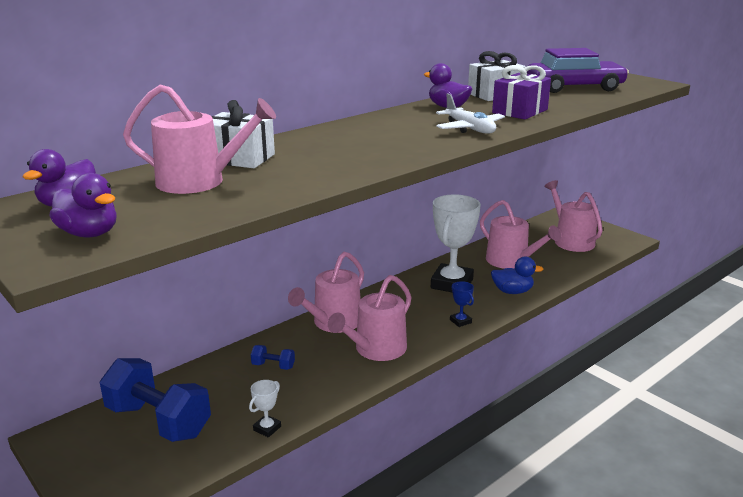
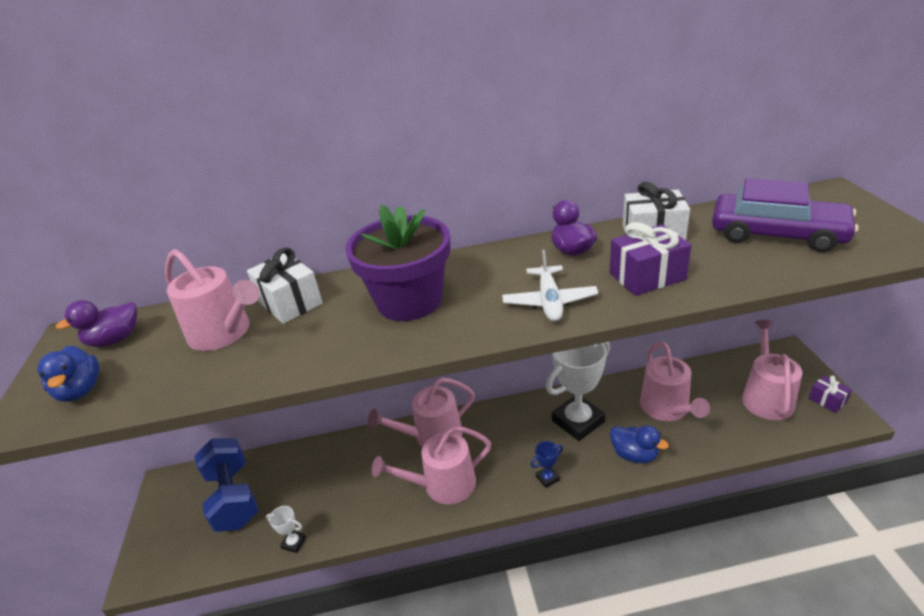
camera: 35 degrees right, 10 degrees up
purple duck [49,173,116,237] -> blue duck [37,346,100,402]
white trophy [249,380,281,438] -> white trophy turned 45 degrees clockwise [266,506,306,553]
blue dumbbell [251,345,295,370] -> none
blue trophy [450,281,474,327] -> blue trophy turned 60 degrees clockwise [531,441,563,488]
none -> purple flower pot [345,205,451,321]
none -> purple gift [809,375,852,413]

